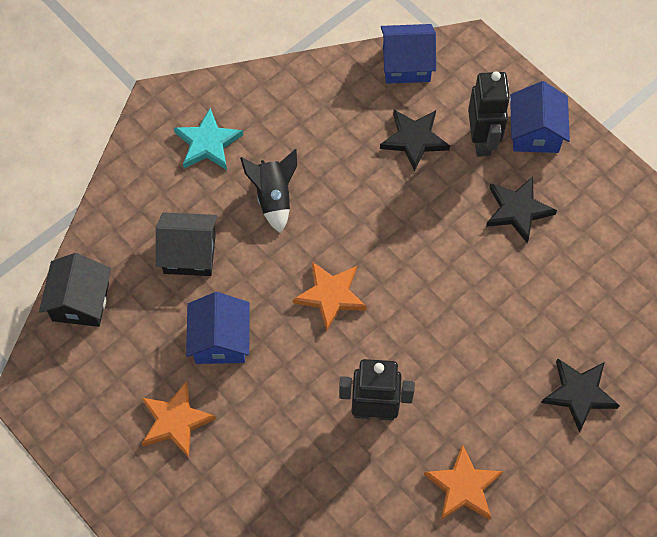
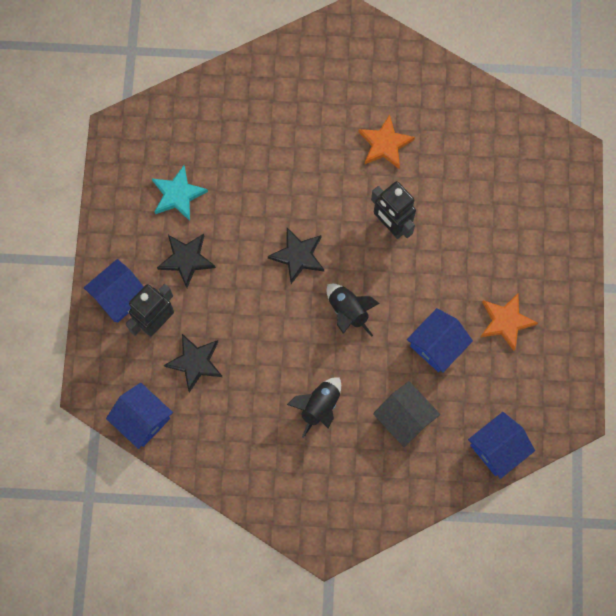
camera: 135 degrees left, 10 degrees up
black house [39,253,111,327] -> blue house [468,412,535,479]
turquoise star [174,108,243,170] -> turquoise star moved to [152,165,208,221]
orange star [293,262,367,331] -> black rocket [327,284,380,337]
black star [541,359,620,432] -> black star moved to [268,228,324,284]

